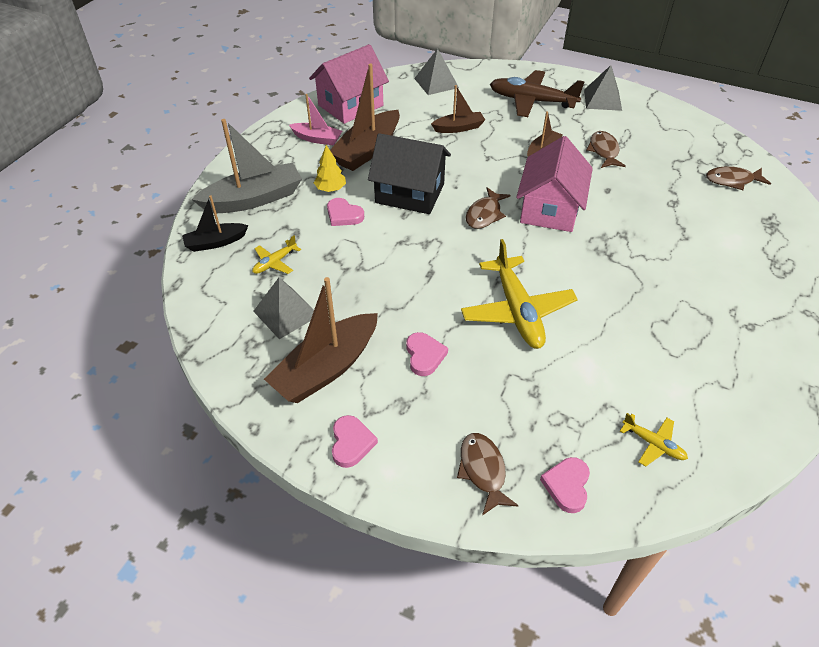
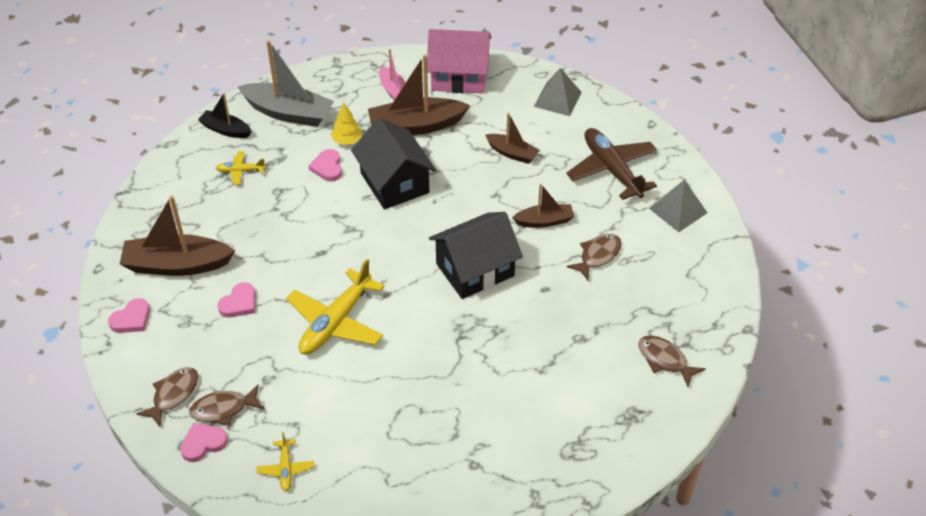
camera: 45 degrees right, 0 degrees up
grey pyramid [253,278,314,339] -> none
brown fish [466,187,511,229] -> brown fish moved to [189,384,264,426]
pink house [516,136,593,232] -> black house [429,212,523,299]

